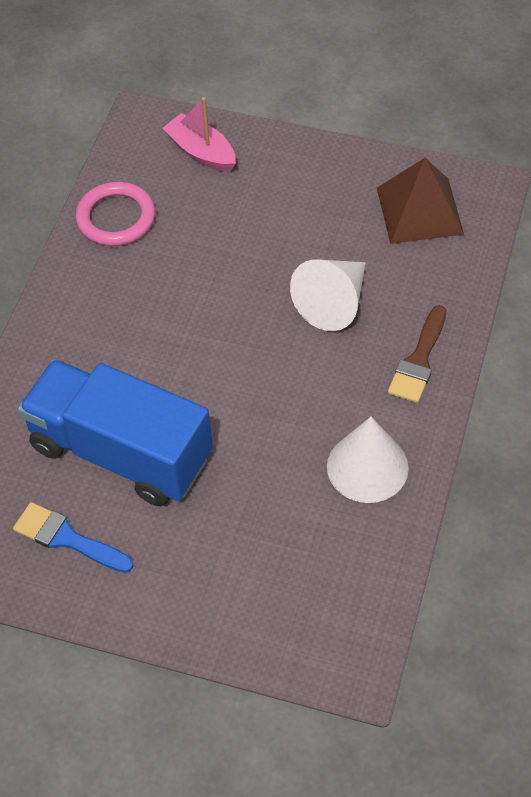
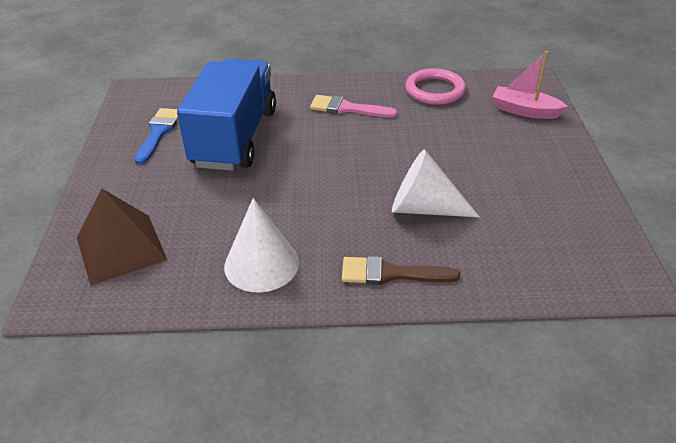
camera: 70 degrees right, 15 degrees down
pink boat [163,97,236,172] -> pink boat turned 90 degrees counterclockwise [493,51,568,119]
brown pyramid [377,158,464,244] -> brown pyramid moved to [77,188,167,285]
none -> pink brush [310,95,398,118]

